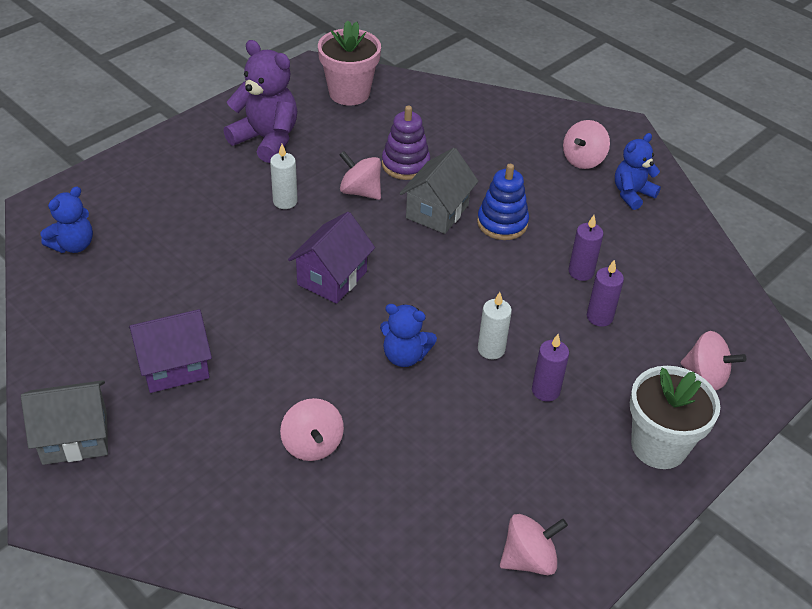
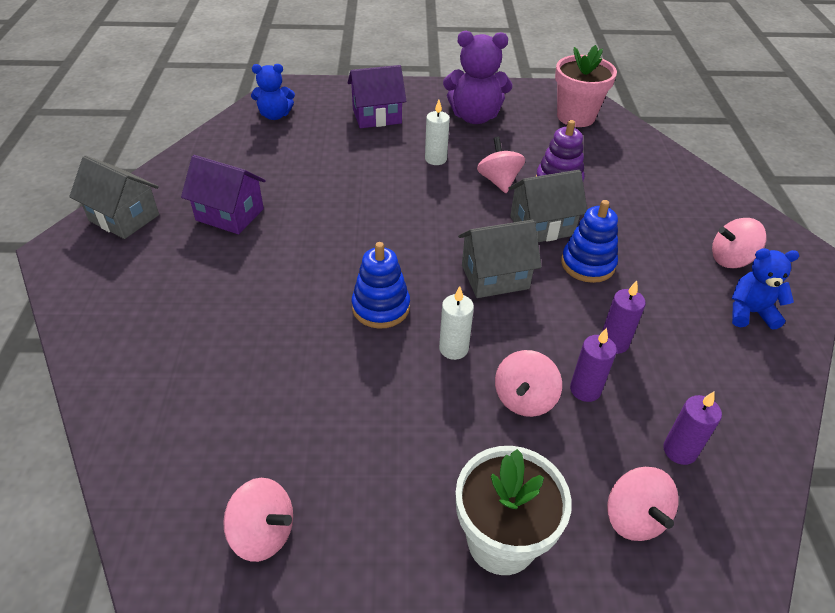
camera: 45 degrees right, 0 degrees up
purple teddy bear [224,40,297,163] -> purple teddy bear turned 105 degrees clockwise [443,31,512,124]
pink spinning top [280,398,344,461] -> pink spinning top moved to [495,350,562,417]
purple house [288,212,375,304] -> purple house moved to [348,65,406,128]
blue teddy bear [380,304,437,367] -> blue stacking toy [352,242,410,329]
purple candle [532,334,569,402] -> purple candle moved to [663,392,722,465]
none -> grey house [458,220,542,298]

